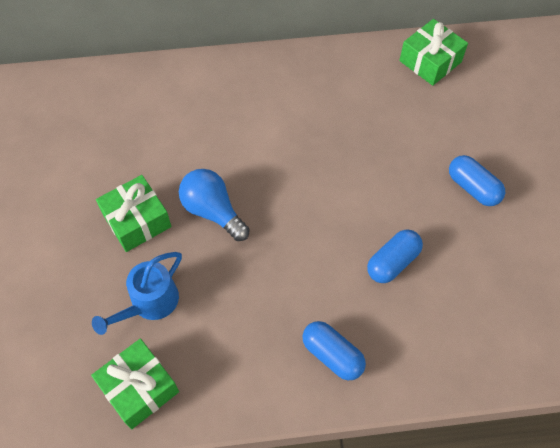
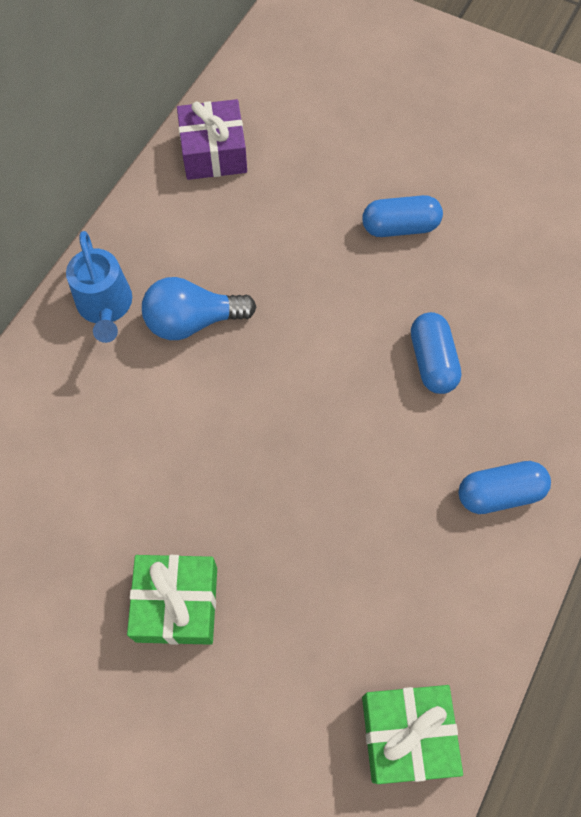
camera: 55 degrees left, 5 degrees up
blue watering can [92,252,182,335] -> blue watering can moved to [66,231,132,343]
blue light bulb [179,169,250,241] -> blue light bulb moved to [142,277,256,340]
green gift [399,19,468,86] -> purple gift [177,99,247,180]

